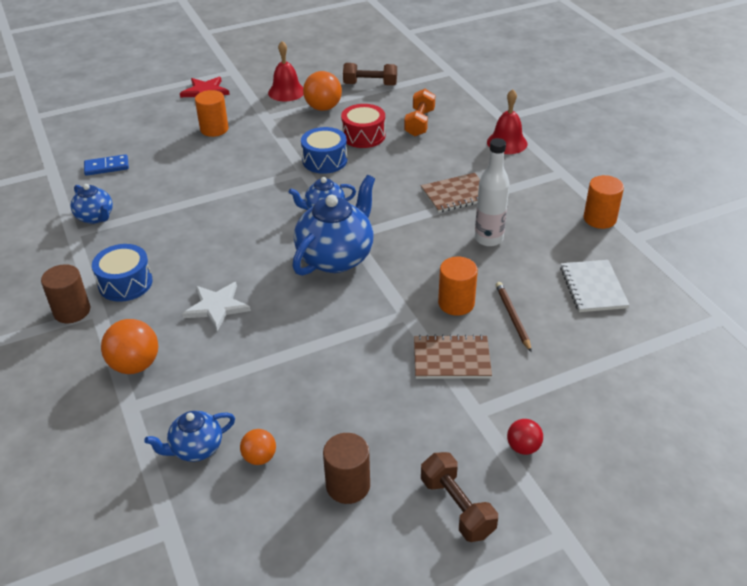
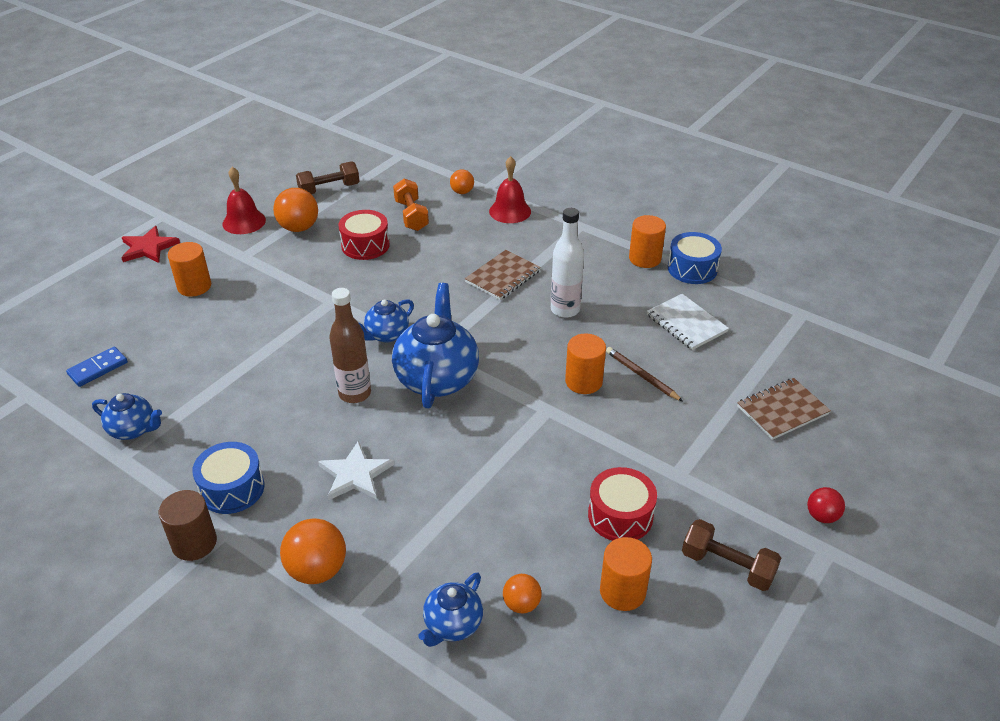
camera: 30 degrees left, 0 degrees up
blue drum [301,127,347,174] -> blue drum moved to [668,232,722,284]
brown cylinder [323,433,370,504] -> orange cylinder [600,537,652,611]
brown notebook [414,334,492,379] -> brown notebook moved to [737,378,831,440]
red ball [507,419,543,455] -> red ball moved to [807,487,845,523]
none -> brown bottle [329,288,371,403]
none -> orange ball [450,169,474,194]
none -> red drum [588,467,657,541]

